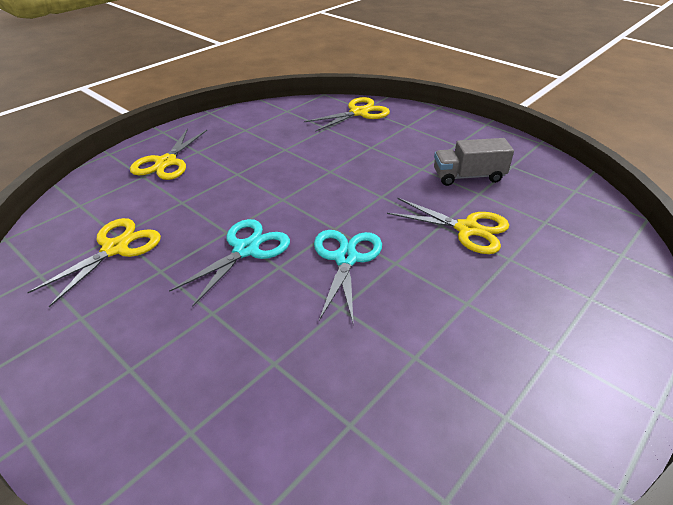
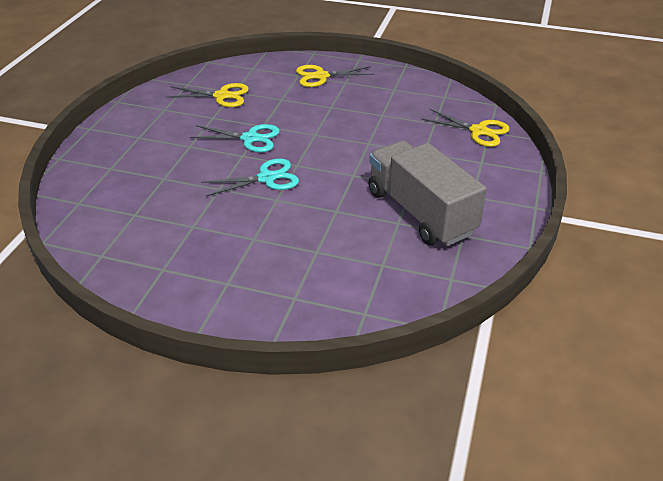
camera: 65 degrees right, 0 degrees up
yellow scissors [387,198,509,254] -> none
grey truck [434,138,514,186] -> grey truck [368,141,486,246], size x1.87

